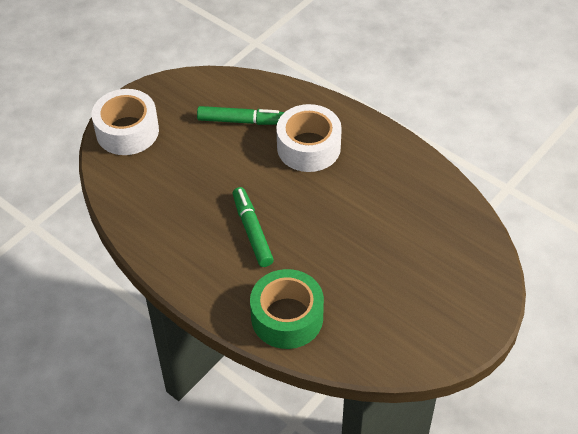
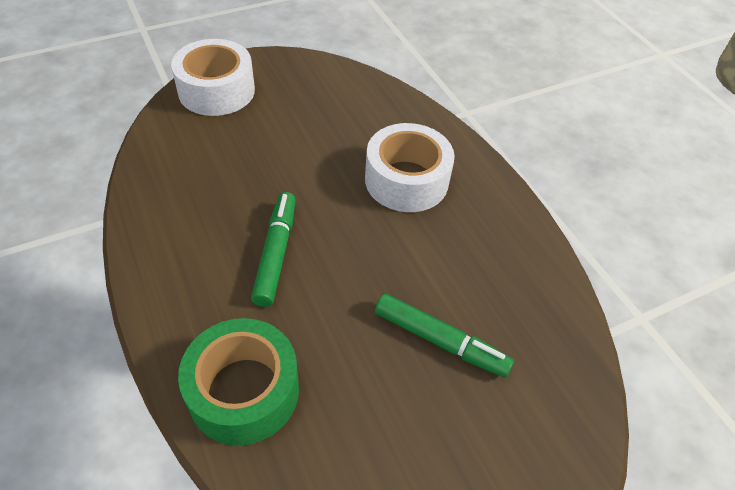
camera: 20 degrees right, 0 degrees up
green marker [197,106,284,125] -> green marker moved to [375,294,514,378]

